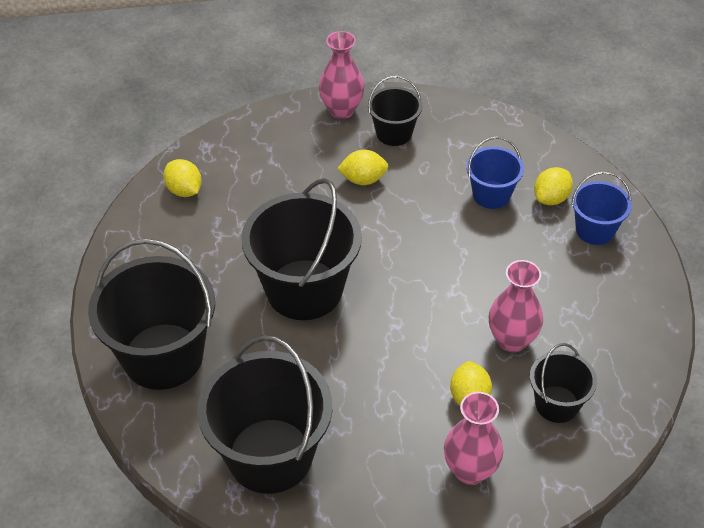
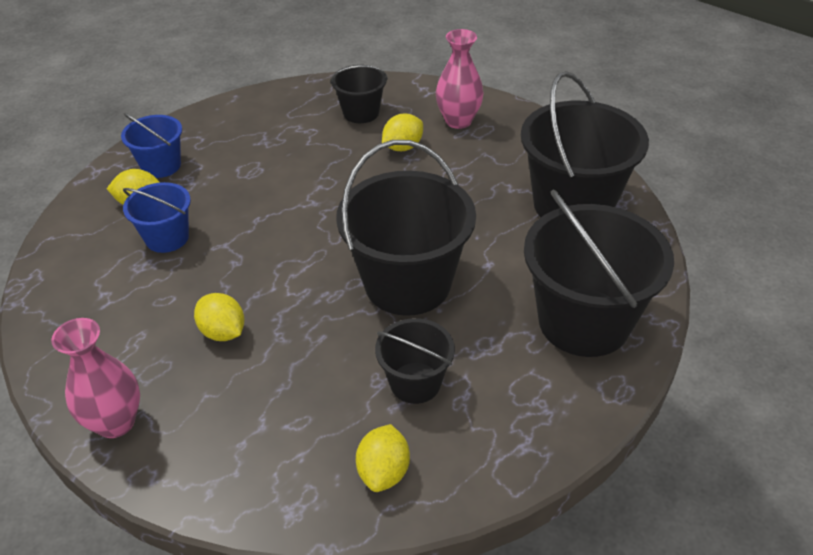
camera: 130 degrees left, 5 degrees down
black bucket [368,76,423,146] -> black bucket moved to [375,318,455,404]
pink vase [489,260,543,352] -> none

